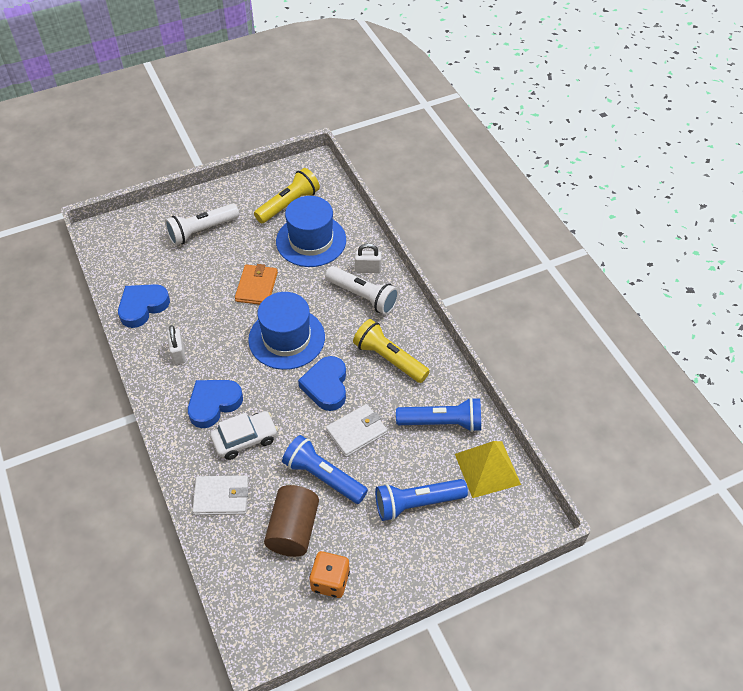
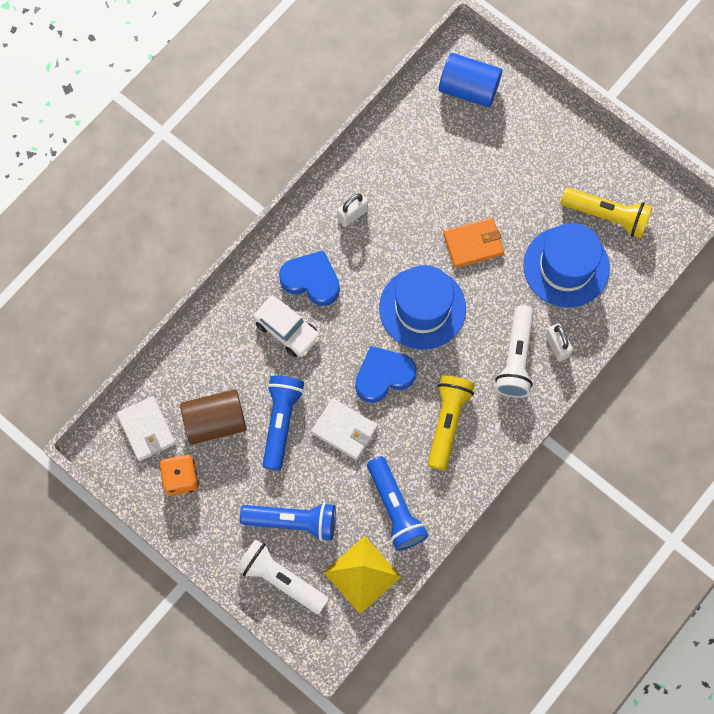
camera: 65 degrees right, 20 degrees up
blue heart [118,284,170,328] -> none
white flashlight [165,203,239,246] -> white flashlight moved to [236,539,329,614]
white wallet [192,475,249,515] -> white wallet moved to [117,396,176,461]
blue flashlight [375,479,468,521] -> blue flashlight turned 135 degrees clockwise [240,503,336,541]
none -> blue cylinder [439,53,502,108]

